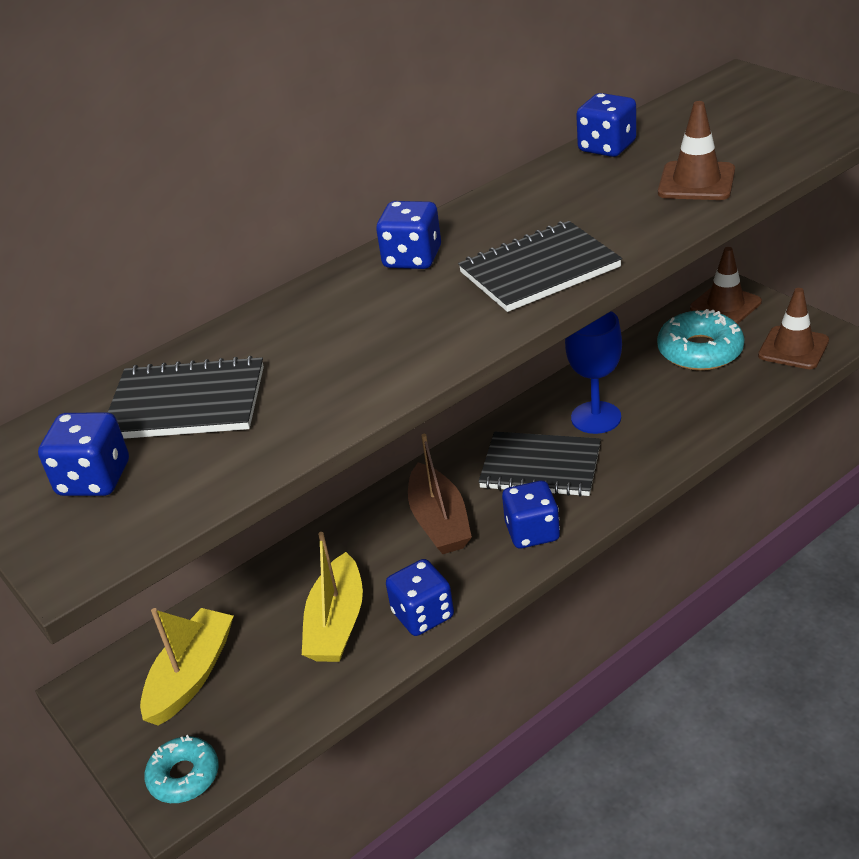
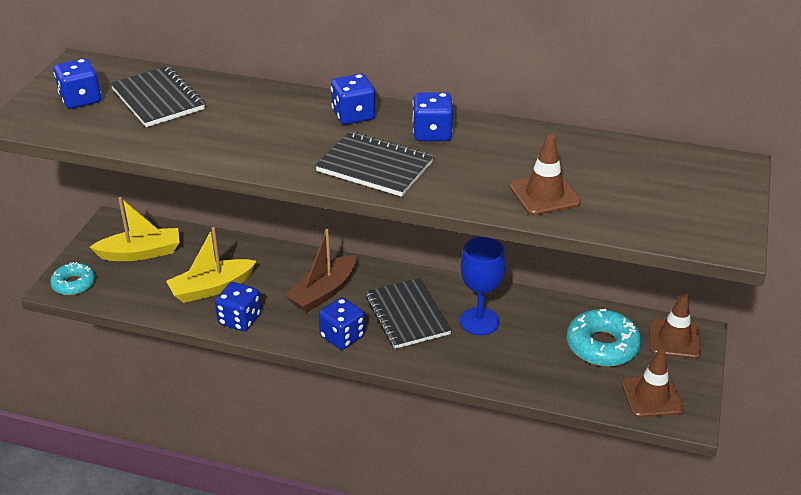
camera: 50 degrees right, 0 degrees up
blue dice [576,93,637,157] -> blue dice moved to [412,92,453,141]

